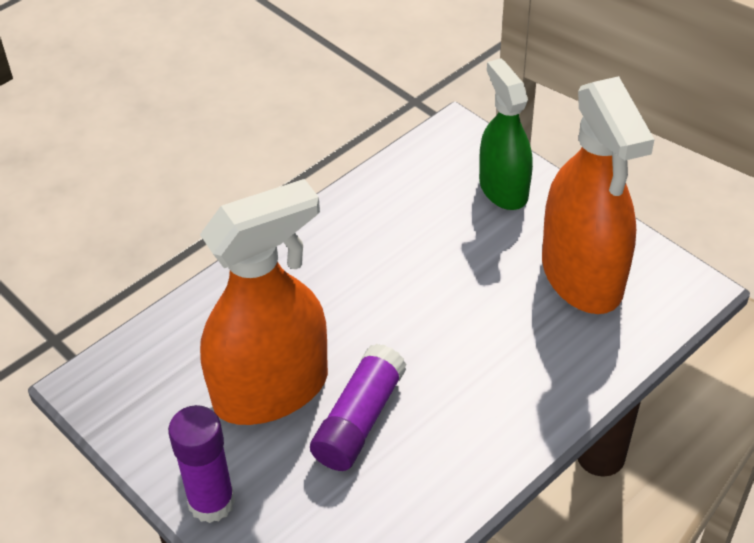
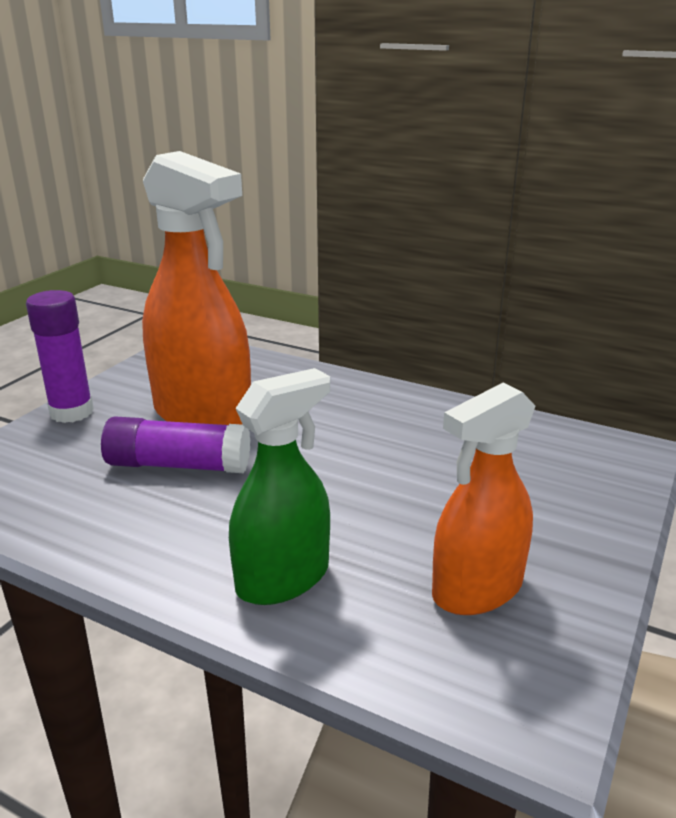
camera: 70 degrees right, 20 degrees down
green spray bottle [479,59,533,210] -> green spray bottle moved to [229,368,330,605]
orange spray bottle [542,76,654,314] -> orange spray bottle [432,382,536,615], size x0.63

